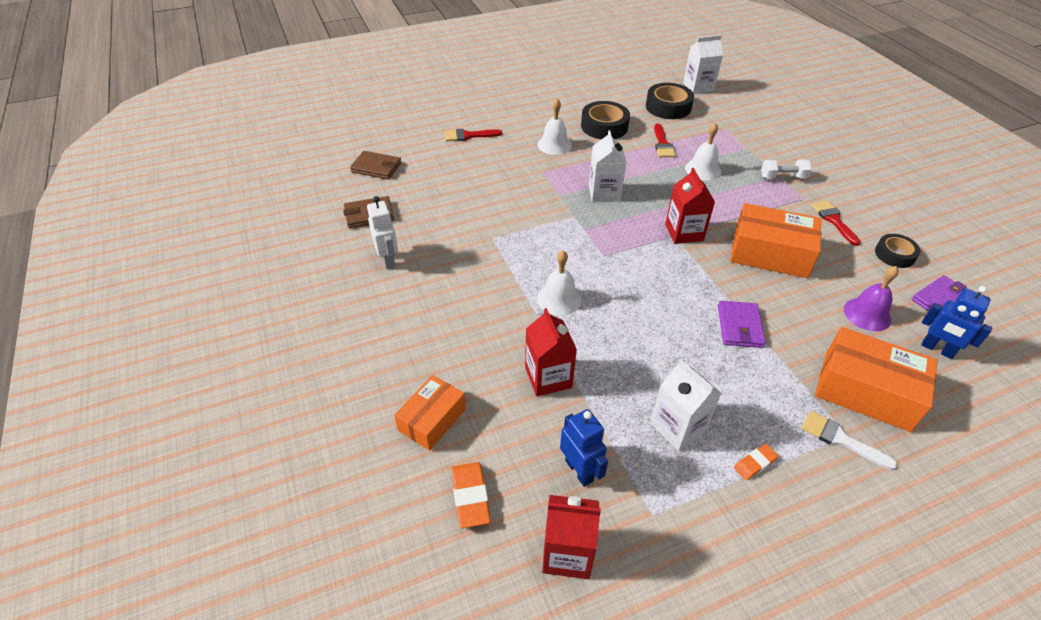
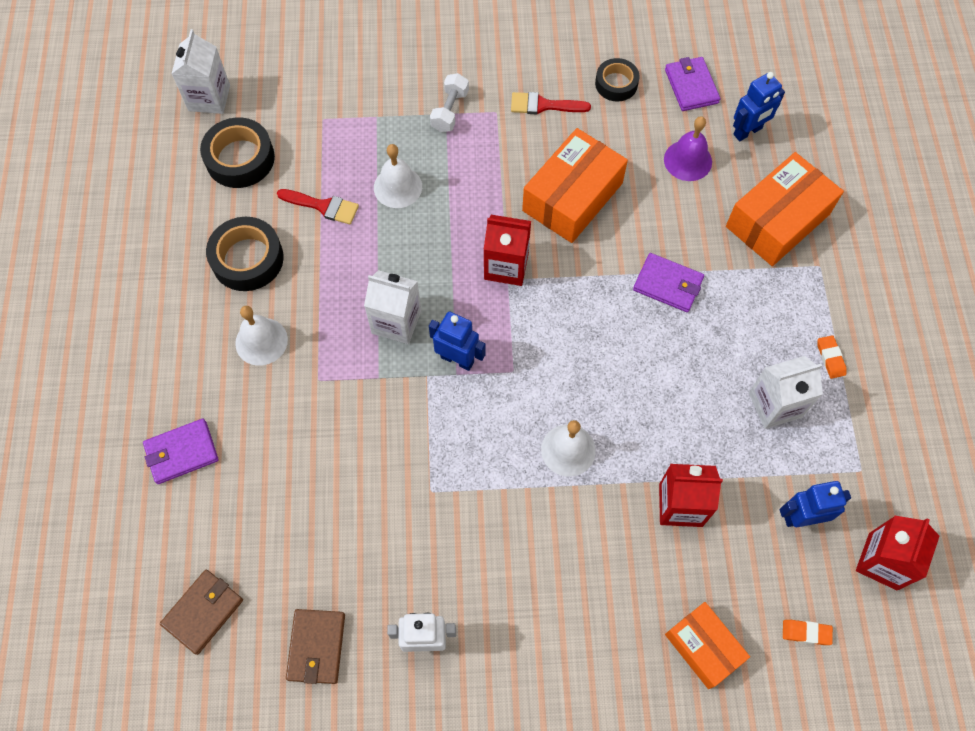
camera: 70 degrees left, 20 degrees up
red brush [445,129,502,142] -> purple wallet [143,419,219,484]
orange eraser [451,462,491,528] -> orange eraser [783,620,833,645], size x0.62
white brush [801,411,898,470] -> none
none -> blue robot [429,311,486,371]

